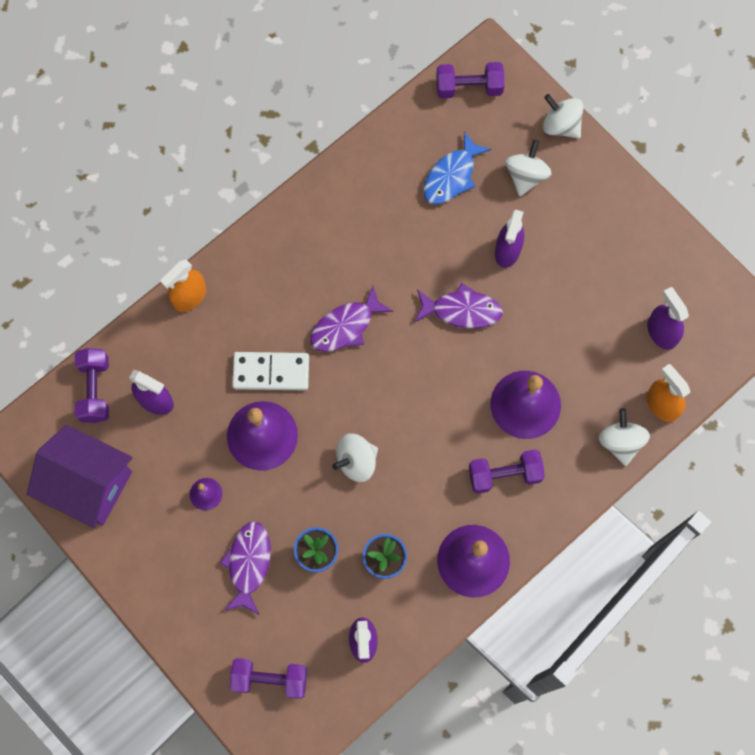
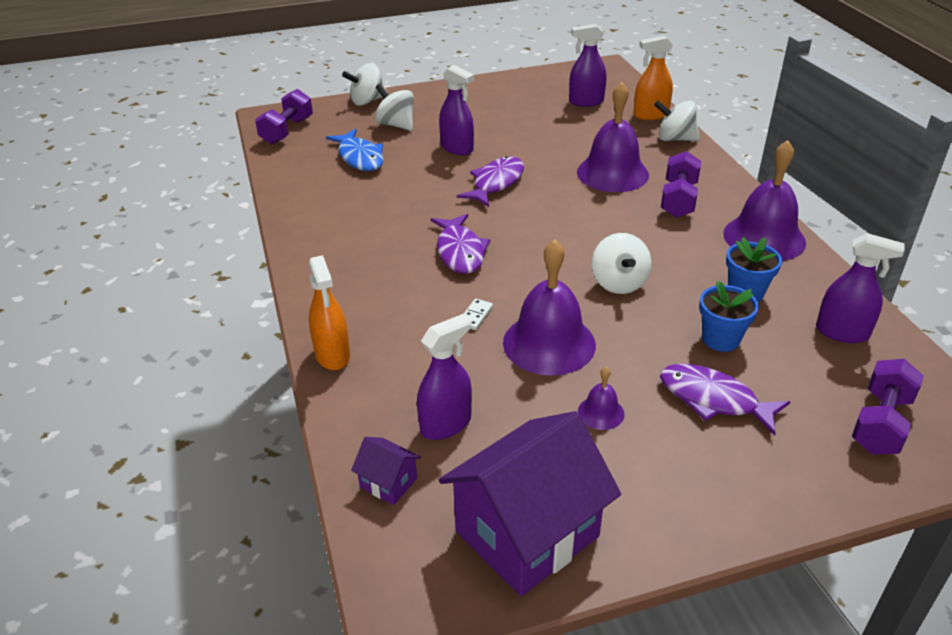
camera: 65 degrees left, 35 degrees down
purple dumbbell [75,348,109,423] -> purple house [351,437,421,505]
white domino [232,352,309,390] -> white domino [463,299,493,330], size x0.43

